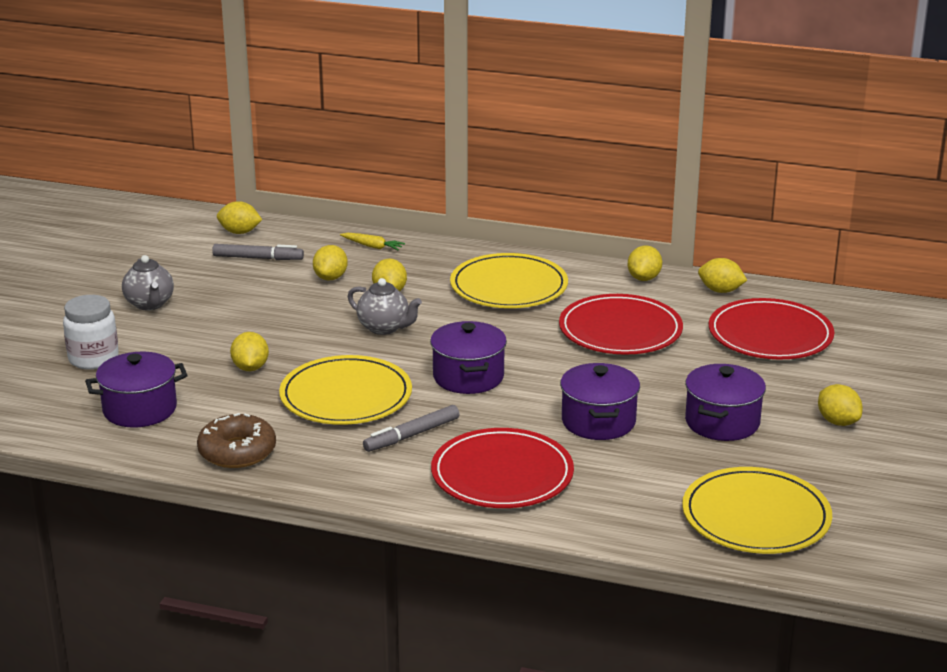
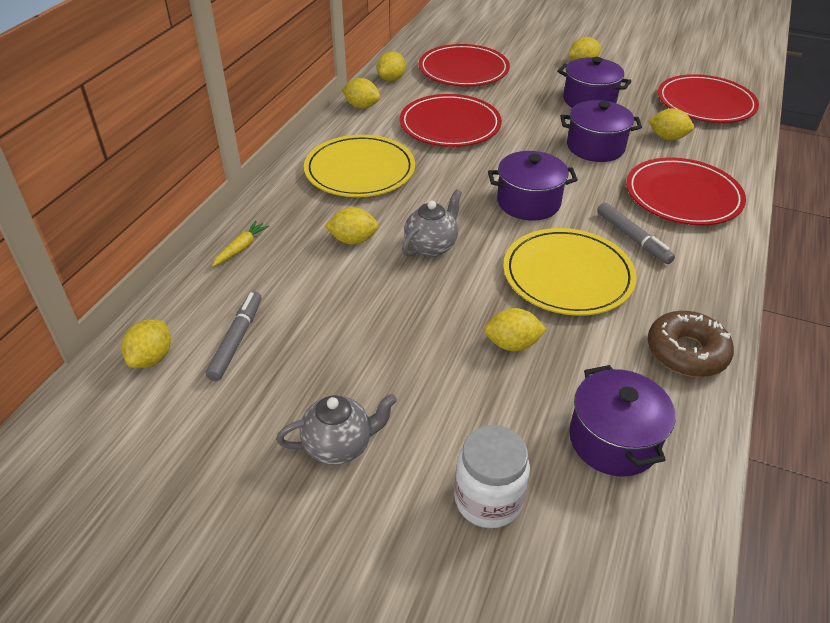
camera: 85 degrees left, 15 degrees up
yellow lemon [313,245,348,280] -> yellow lemon moved to [648,108,694,140]
yellow plate [682,467,832,554] -> red plate [658,74,759,123]

